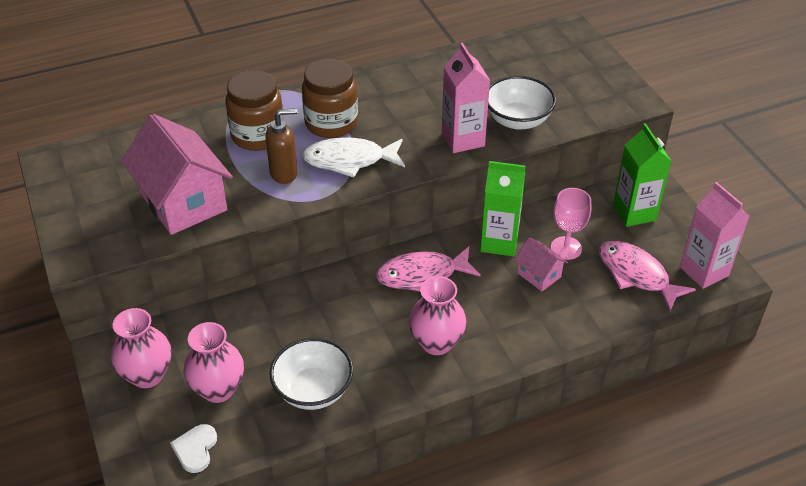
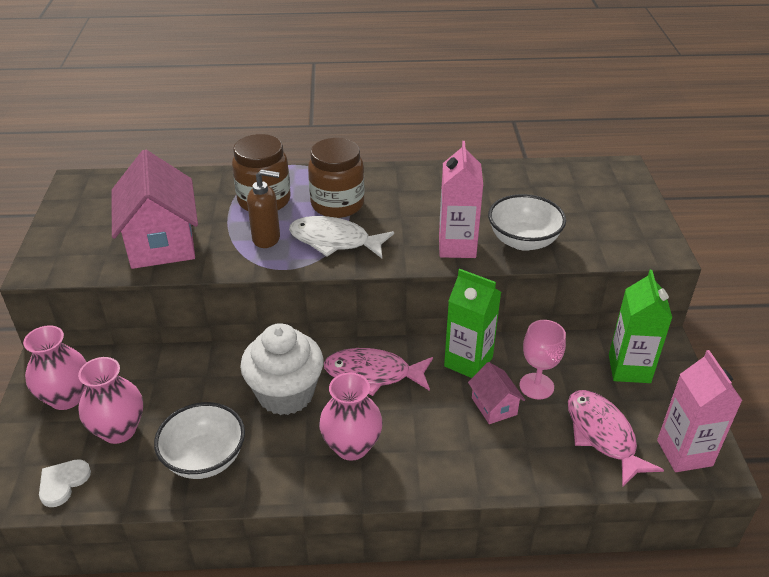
camera: 20 degrees right, 5 degrees down
none -> white cupcake [240,323,324,415]

